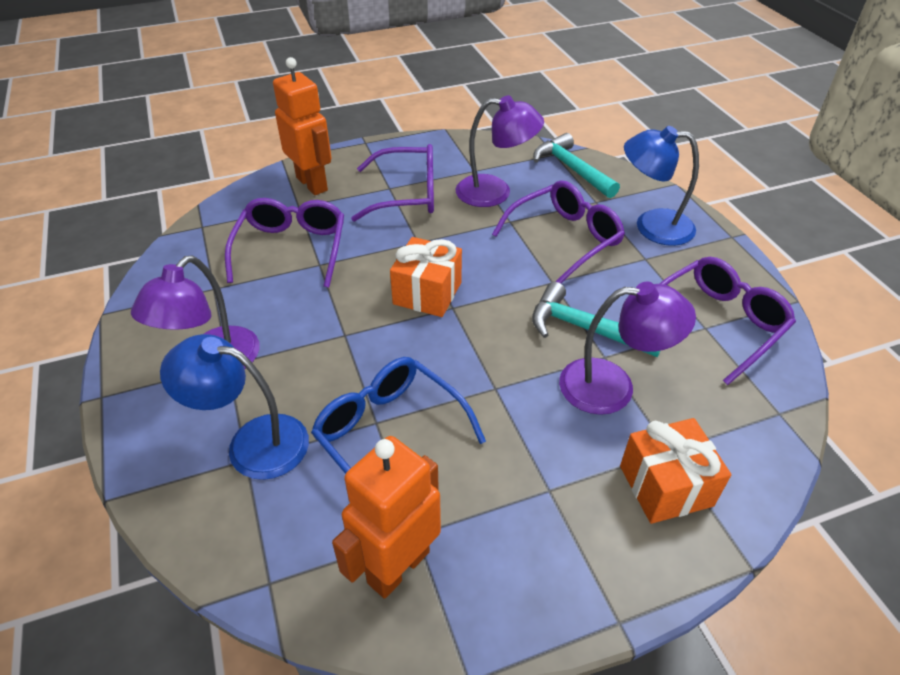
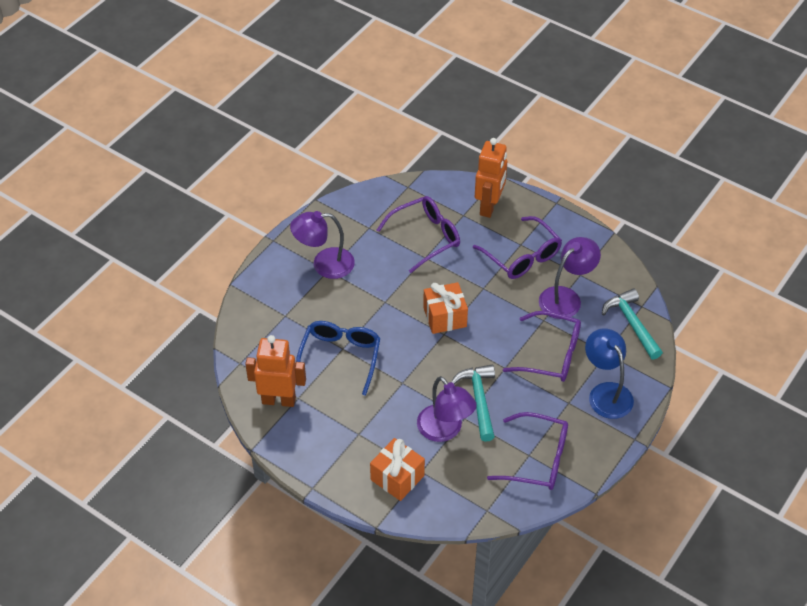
camera: 55 degrees right, 5 degrees up
blue lamp [160,334,309,480] -> none
purple lamp [456,95,544,207] -> purple lamp turned 105 degrees counterclockwise [539,237,601,319]
turquoise hammer [533,133,620,198] -> turquoise hammer turned 45 degrees counterclockwise [602,288,663,360]

